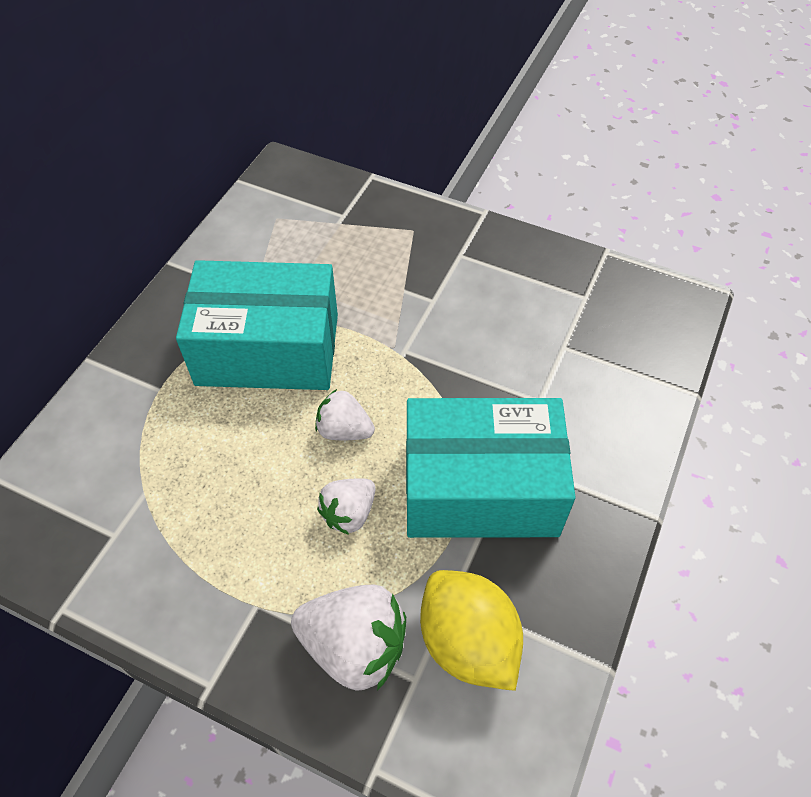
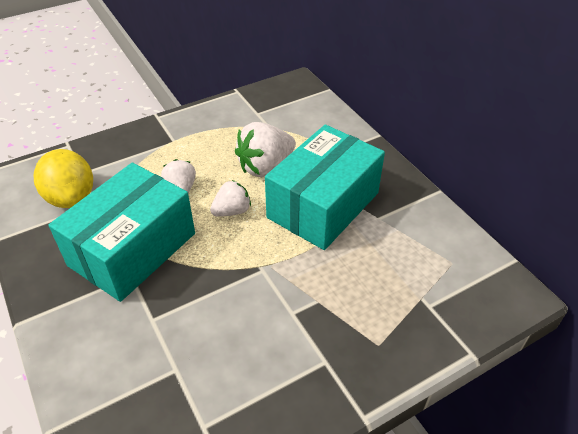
camera: 125 degrees right, 10 degrees down
white strawberry [291,584,406,691] -> white strawberry moved to [235,122,296,177]
yellow lemon [420,570,523,691] -> yellow lemon turned 60 degrees clockwise [34,149,93,208]

